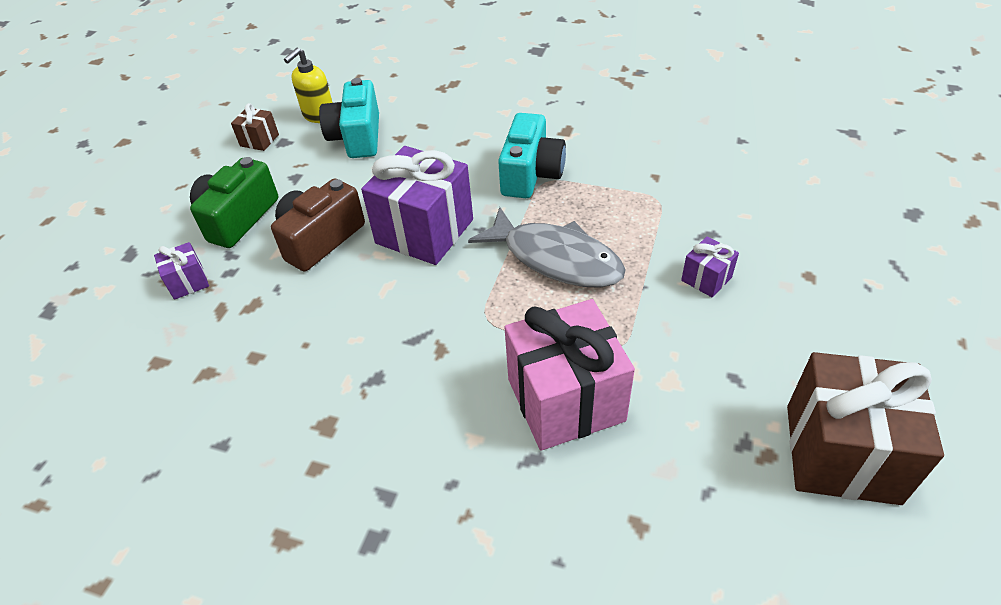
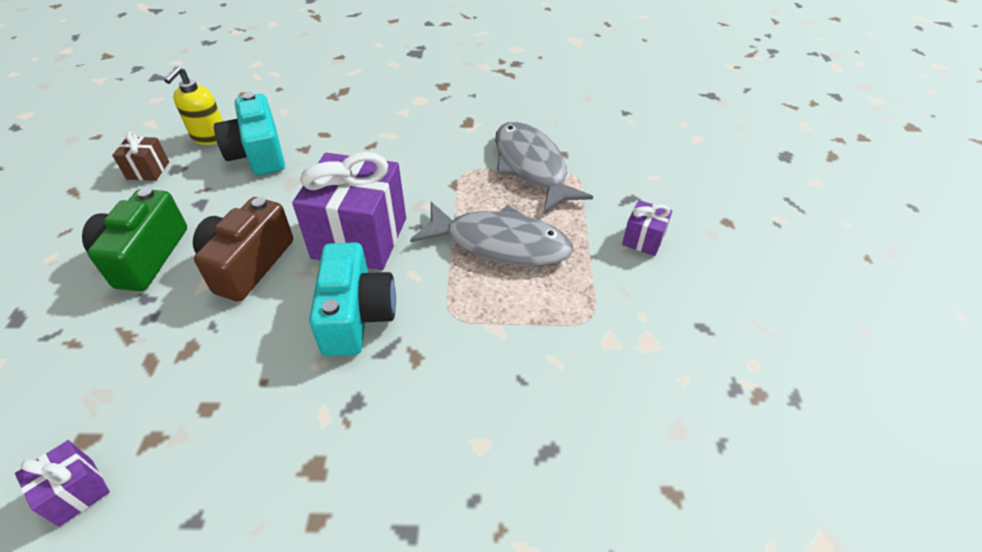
camera: 20 degrees left, 0 degrees up
purple gift [154,242,209,300] -> purple gift moved to [15,440,110,527]
turquoise camera [498,113,566,198] -> turquoise camera moved to [309,242,396,356]
pink gift [505,299,635,450] -> none
brown gift [787,352,944,505] -> none
none -> grey fish [495,121,593,213]

